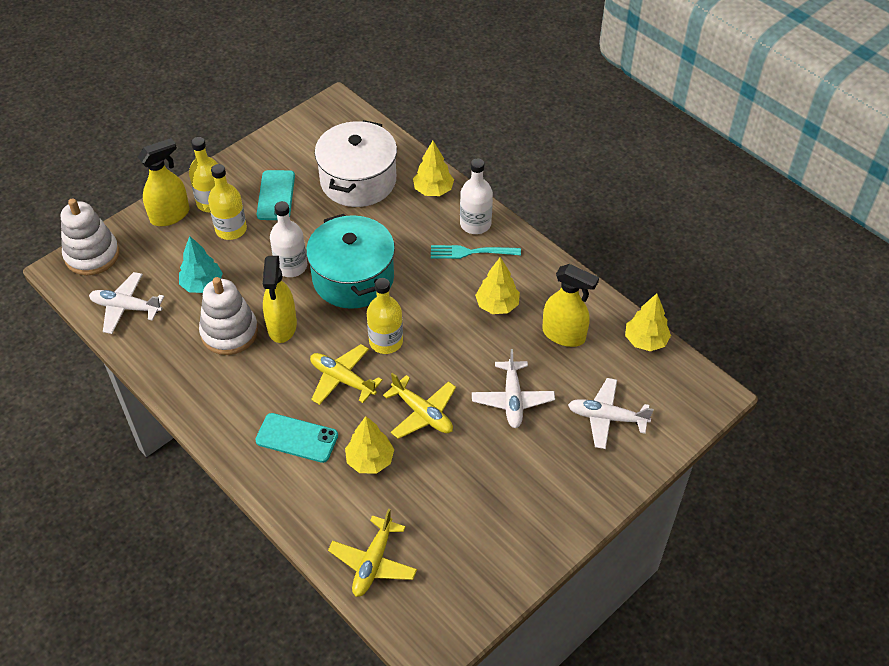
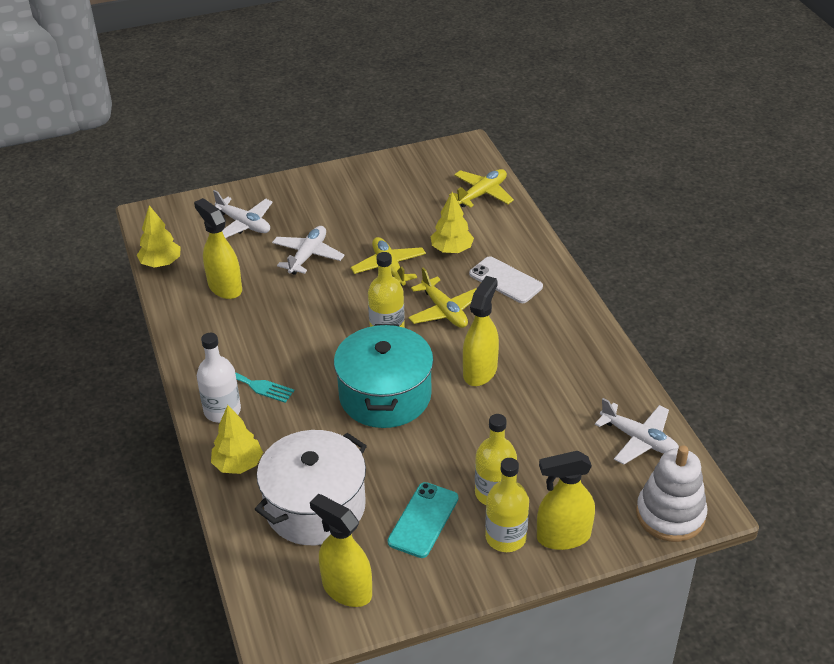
camera: 155 degrees left, 10 degrees down
turquoise tree [179,236,223,293] -> none
white stacking toy [199,277,258,355] -> none
turquoise phone [255,413,338,463] -> white phone [469,256,543,303]
white bottle [270,201,307,277] -> none
yellow tree [475,257,520,314] -> none
none -> yellow spray bottle [310,494,372,607]

